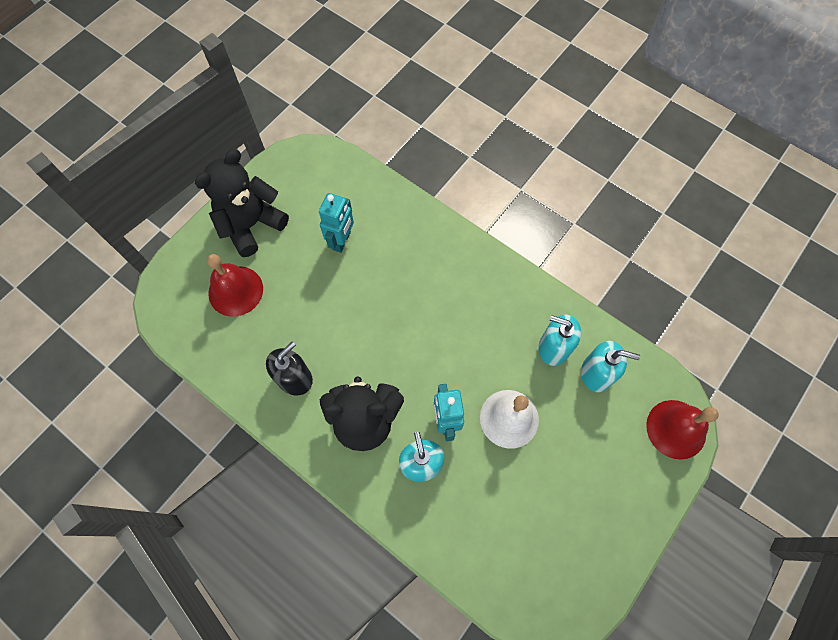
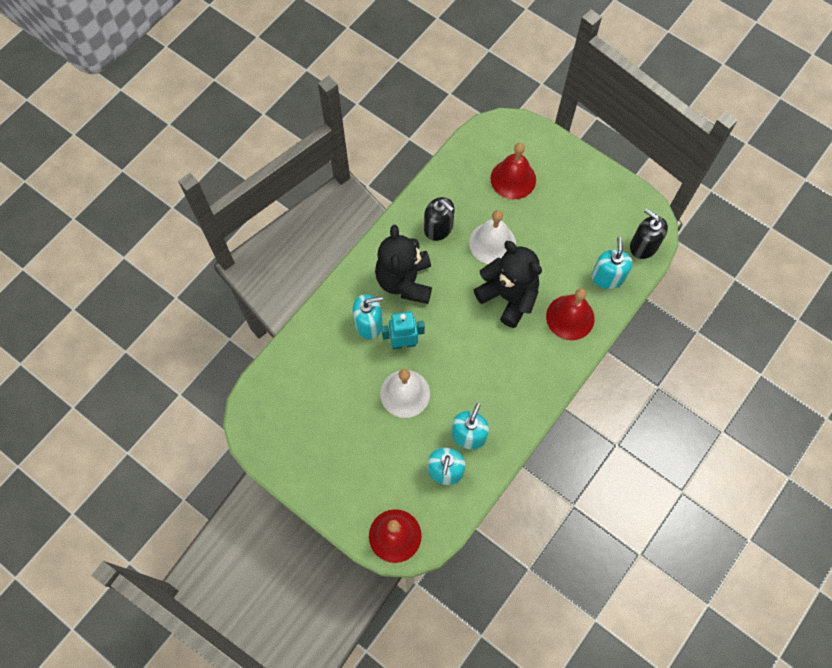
camera: 90 degrees right, 0 degrees up
black teddy bear [195,149,289,257] -> black teddy bear moved to [474,241,542,328]
turquoise robot [319,193,354,253] -> none
none -> white bell [469,210,516,264]
none -> red bell [546,288,595,340]
none -> turquoise soap dispenser [591,237,633,289]
none -> black soap dispenser [630,208,668,259]

